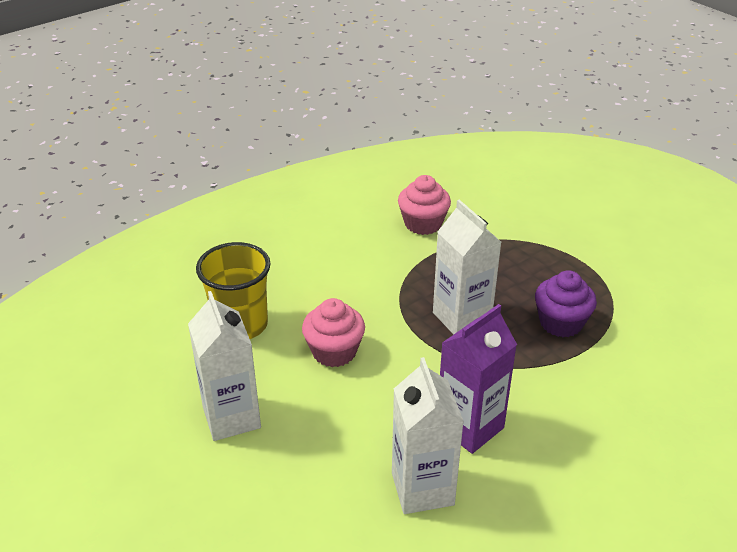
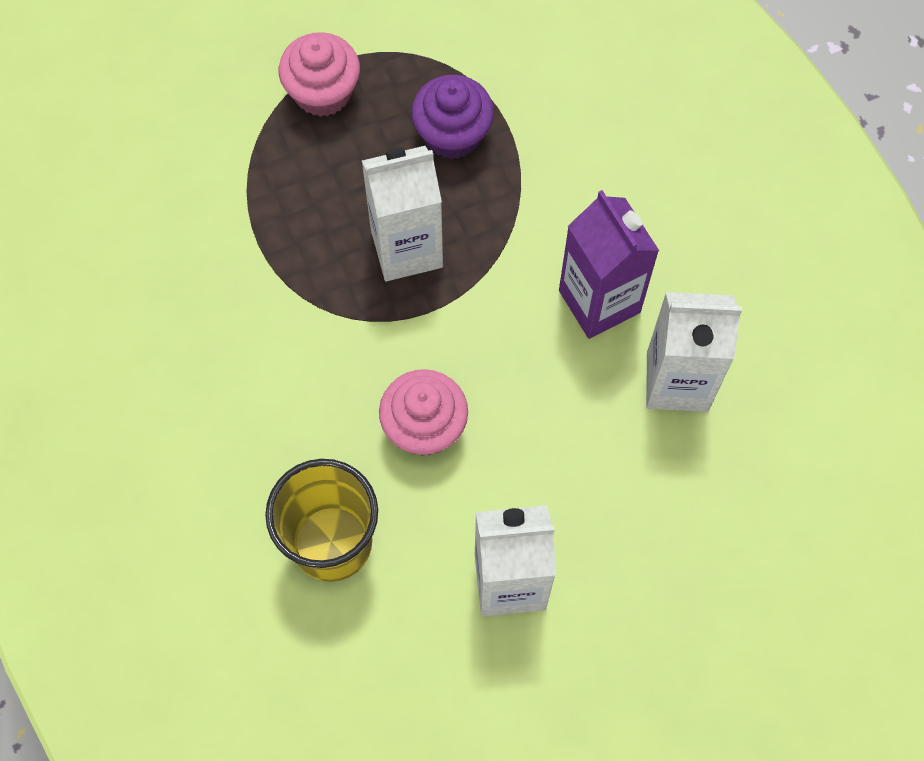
camera: 75 degrees left, 30 degrees up
pink cupcake [398,175,451,235] -> pink cupcake moved to [279,32,360,117]

